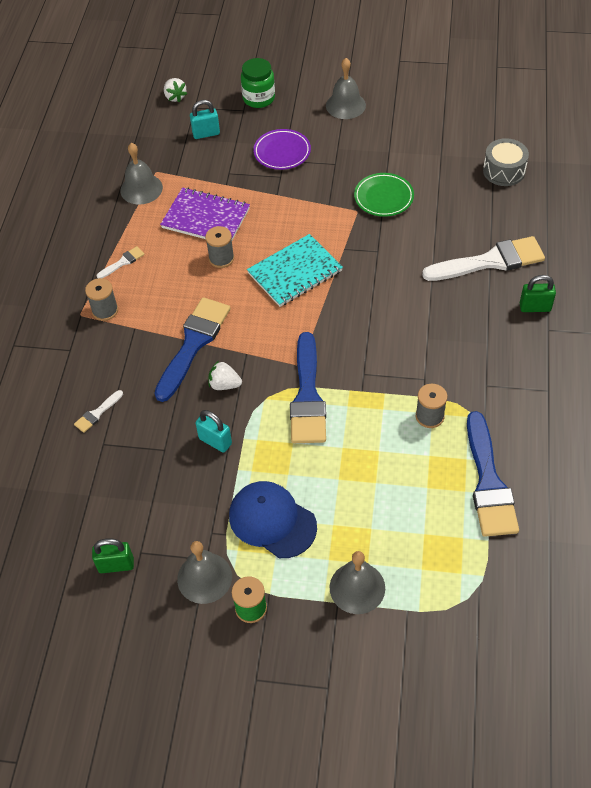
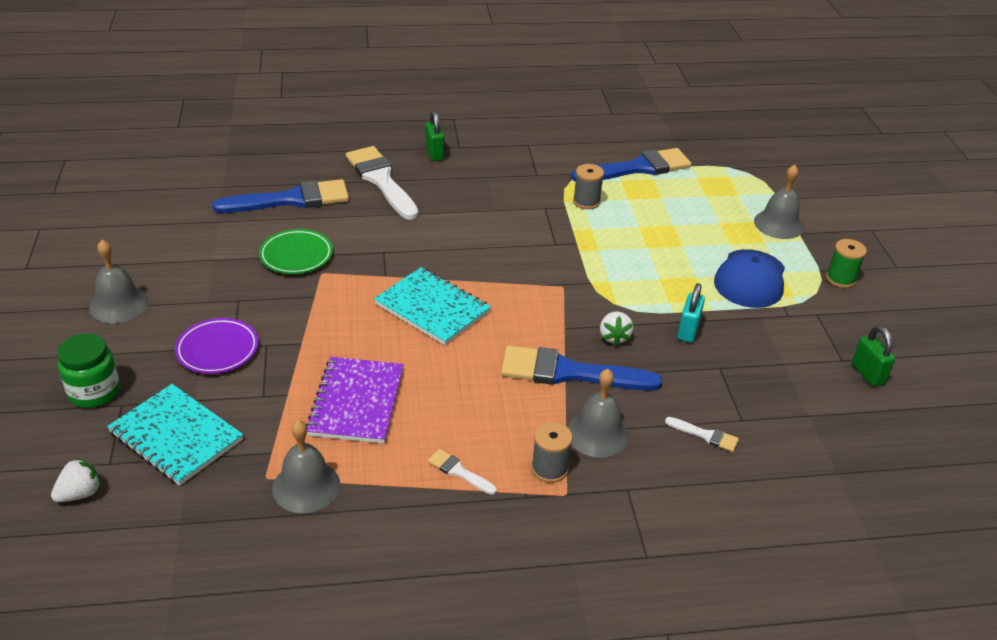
camera: 110 degrees left, 15 degrees down
grey bell [177,541,232,604] -> grey bell moved to [567,369,629,458]
turquoise padlock [190,100,220,139] -> turquoise notebook [107,384,243,486]
grey spool [205,226,234,268] -> none
blue brush [290,332,326,443] -> blue brush moved to [212,179,349,213]
grey drum [483,138,529,186] -> none

